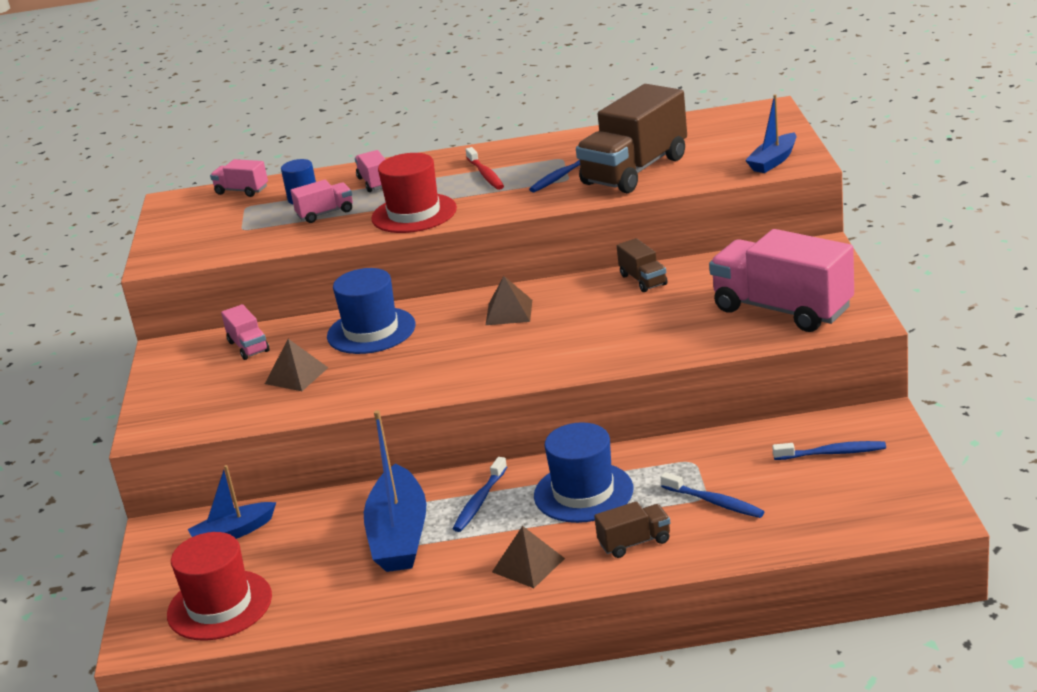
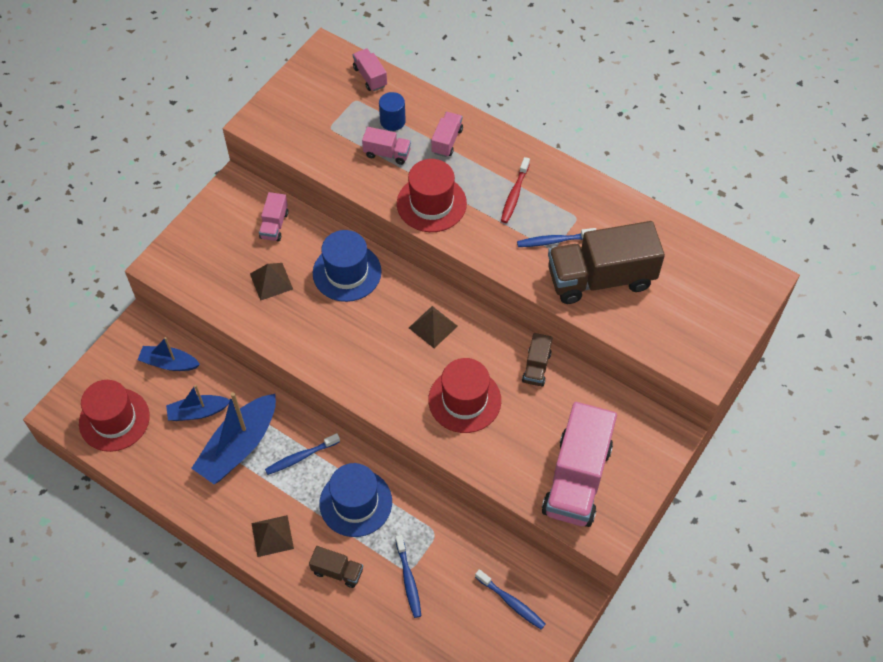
camera: 35 degrees right, 30 degrees up
pink truck [709,229,854,332] -> pink truck turned 150 degrees counterclockwise [542,402,617,527]
blue boat [745,94,796,173] -> blue boat moved to [166,385,230,421]
none -> red hat [428,358,501,433]

